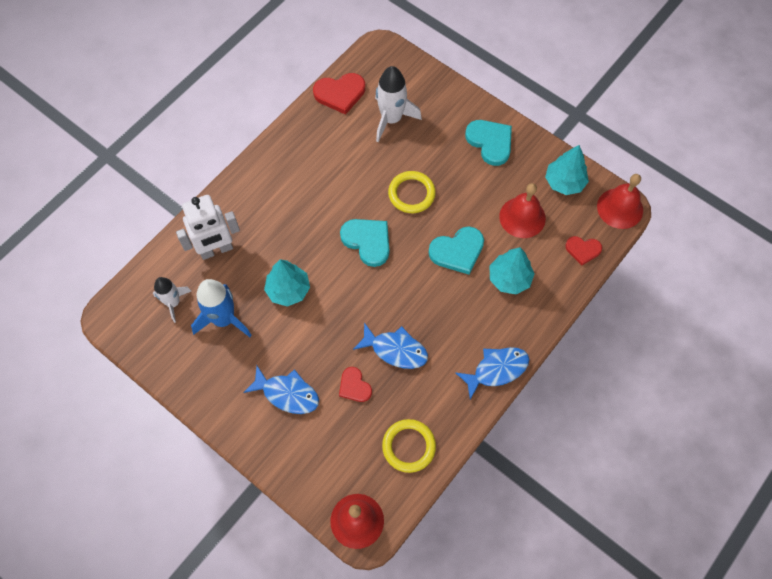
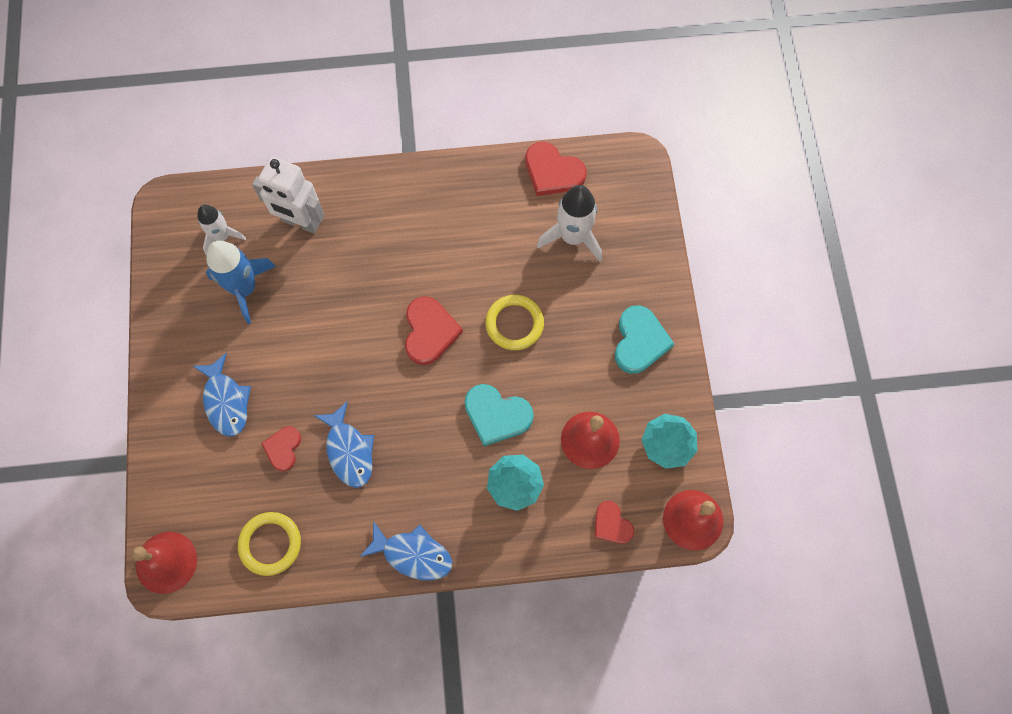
camera: 45 degrees right, 5 degrees up
turquoise tree [264,259,310,307] -> none
turquoise heart [340,219,389,267] -> red heart [405,296,463,365]

